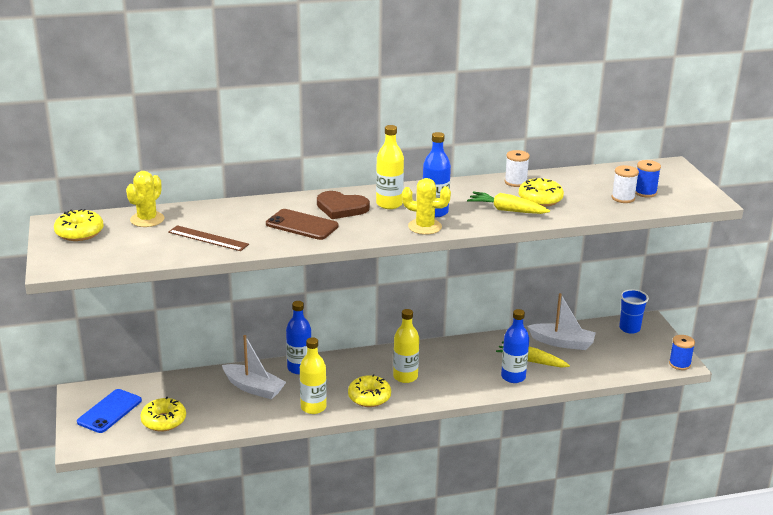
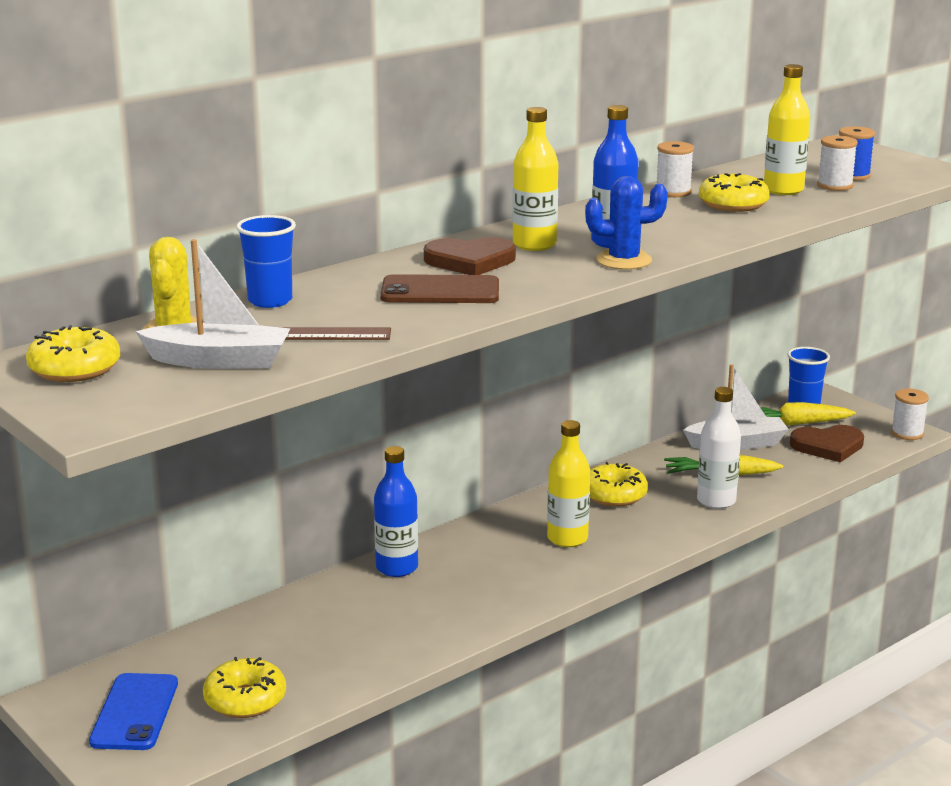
camera: 25 degrees left, 5 degrees down
white boat [222,335,286,399] -> white boat moved to [135,239,290,369]
yellow bottle [300,337,327,414] -> yellow bottle moved to [764,64,810,195]
yellow donut [348,374,391,407] -> yellow donut moved to [590,462,648,507]
yellow cactus [402,178,451,235] -> blue cactus [585,176,668,270]
yellow carrot [467,192,550,214] -> yellow carrot moved to [760,402,856,426]
blue bottle [501,309,529,383] -> white bottle [697,387,741,509]
blue spool [669,335,695,370] -> white spool [891,389,929,440]
none -> blue cup [236,215,296,308]
none -> brown heart [790,425,864,462]

